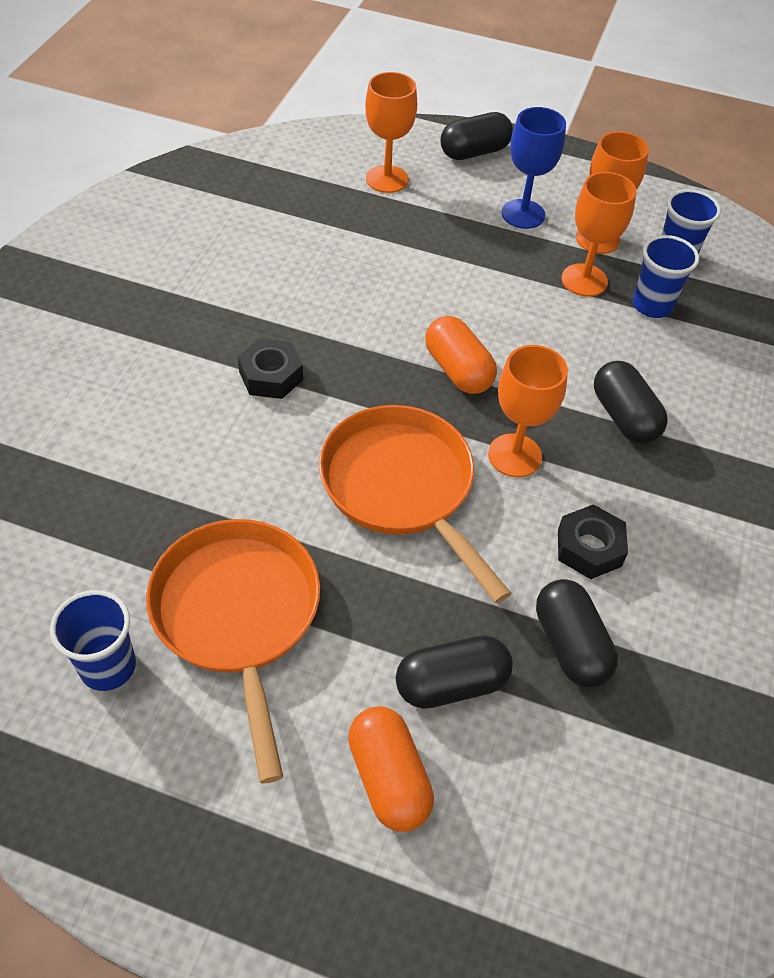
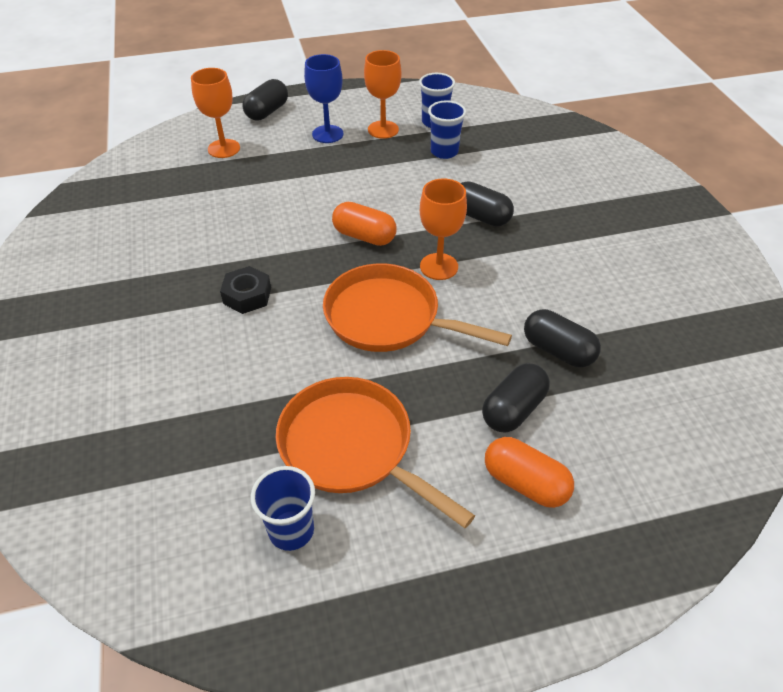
camera: 30 degrees left, 5 degrees down
black nut [558,504,628,579] -> none
orange goblet [562,172,636,297] -> none

